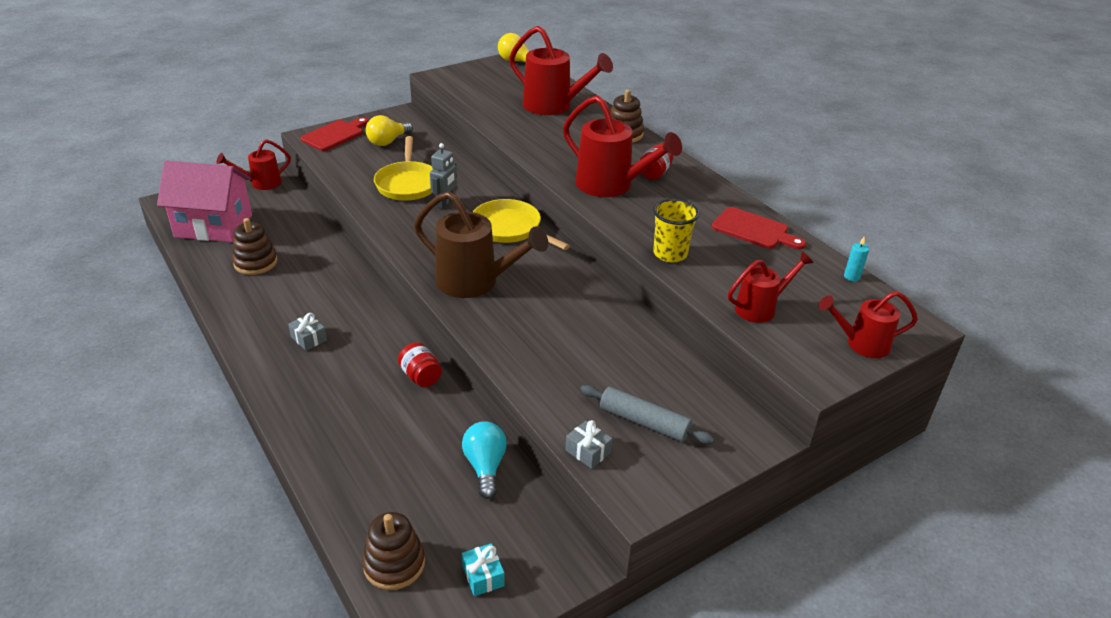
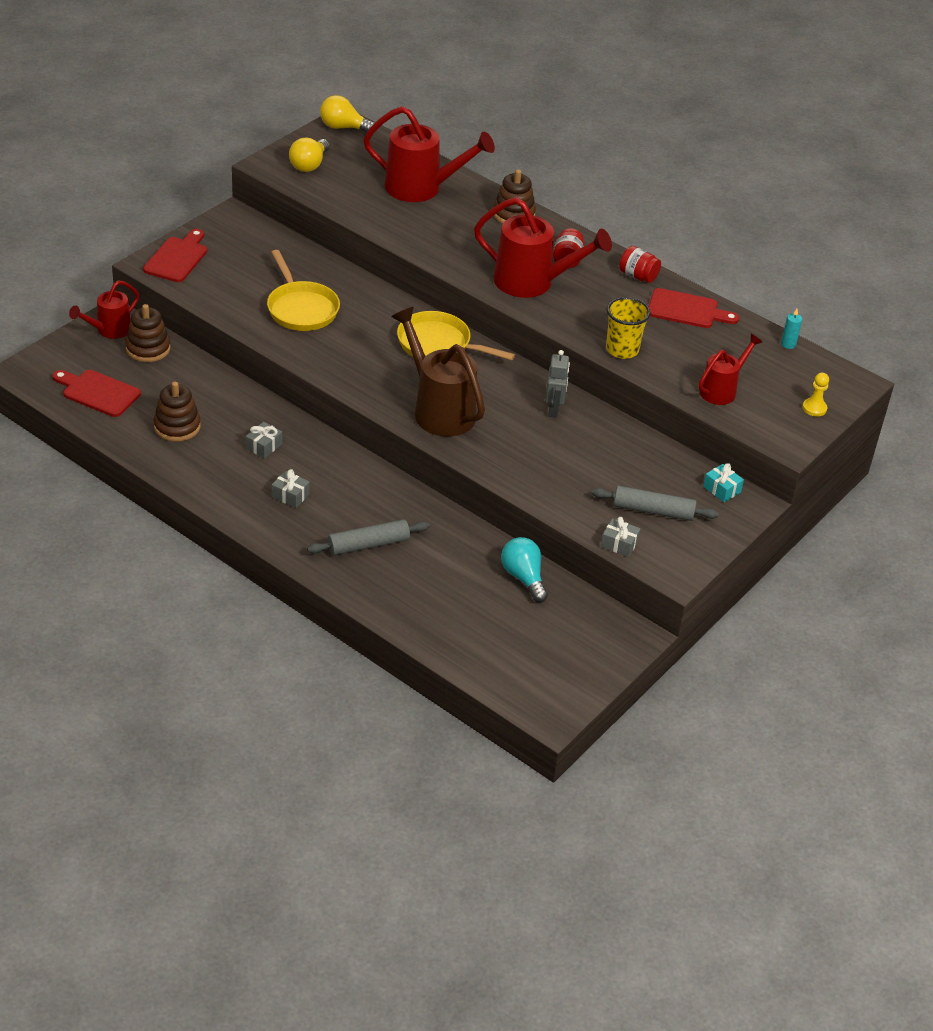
camera: 20 degrees left, 5 degrees up
pink house [157,161,252,242] -> red cutting board [52,370,141,417]
brown stacking toy [362,512,425,590] -> brown stacking toy moved to [125,304,170,362]
yellow light bulb [366,115,413,146] -> yellow light bulb moved to [289,138,330,172]
red jar [398,342,442,387] -> red jar moved to [619,246,661,283]
brown watering can [414,191,548,298] -> brown watering can turned 135 degrees counterclockwise [391,307,485,437]
grey robot [430,143,457,209] -> grey robot moved to [545,350,570,418]
turquoise gift [462,543,505,596] -> turquoise gift moved to [703,463,744,502]
red watering can [819,291,918,358] -> yellow pawn [803,373,829,416]
none -> grey gift [246,422,282,459]
none -> grey rolling pin [307,519,430,555]

